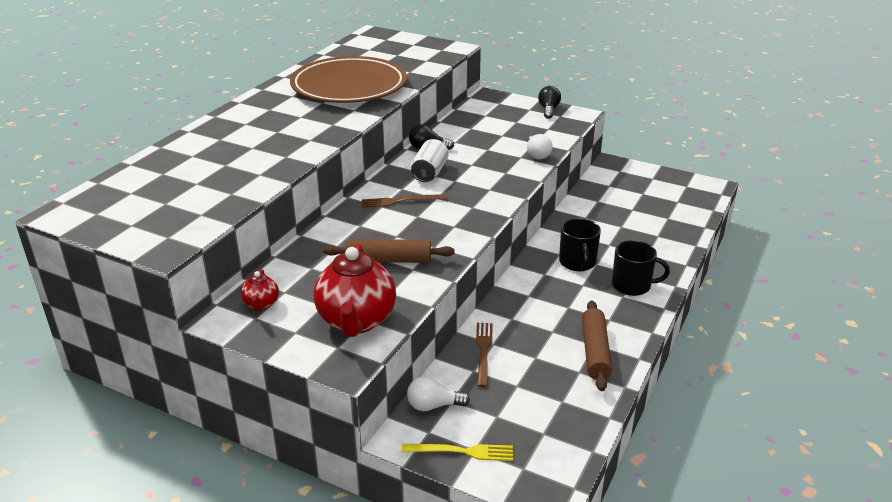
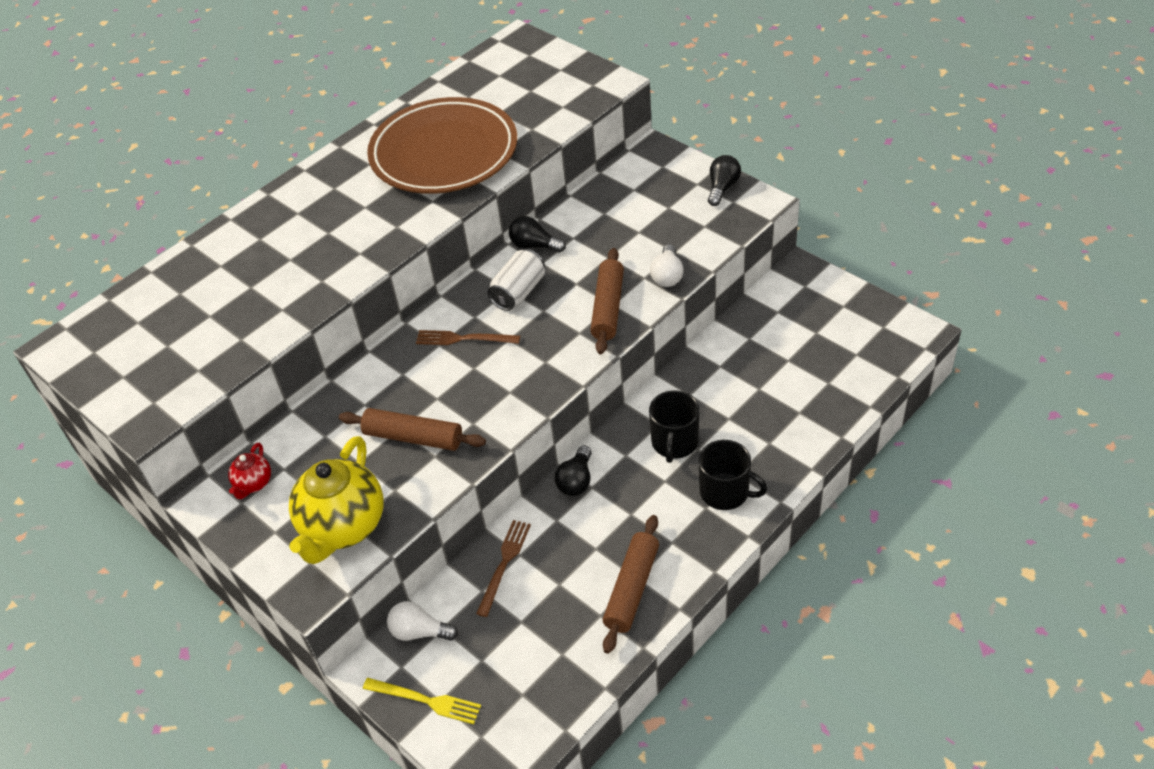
camera: 20 degrees right, 15 degrees up
red teapot [314,244,396,337] -> yellow teapot [289,436,384,564]
none -> black light bulb [555,446,592,496]
none -> brown rolling pin [590,248,624,354]

